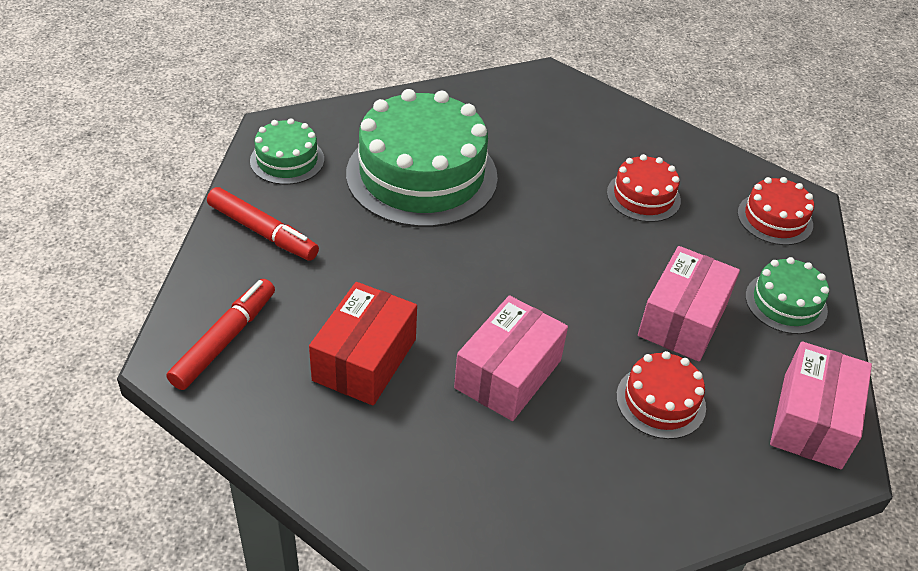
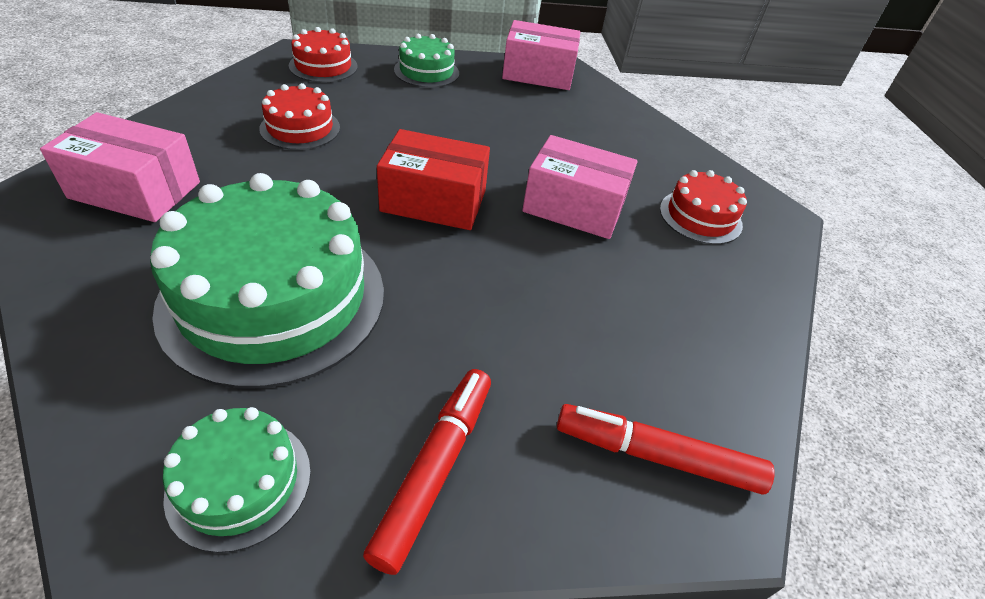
camera: 105 degrees left, 0 degrees up
red box [309,282,417,405] -> red box moved to [377,129,490,230]
red cake [616,351,706,439] -> red cake moved to [660,170,747,244]
pink box [638,246,740,362] -> pink box moved to [40,112,200,222]

